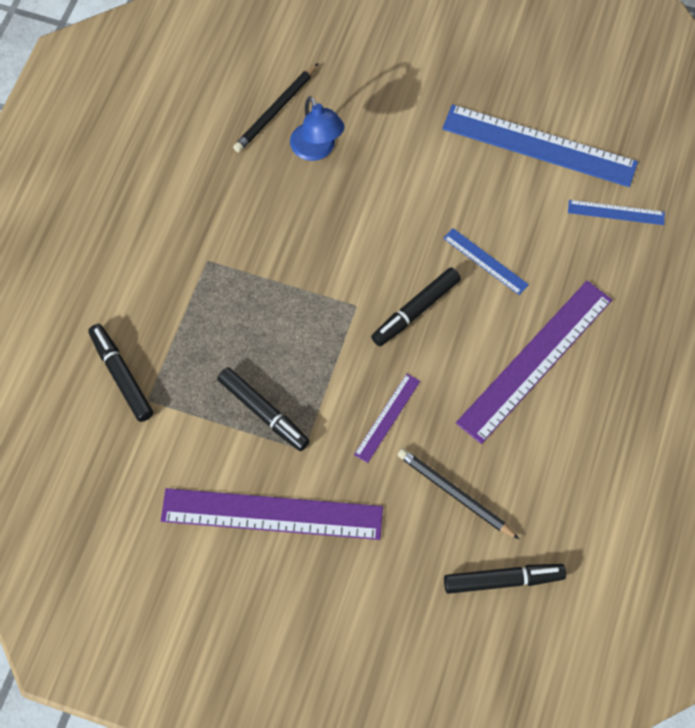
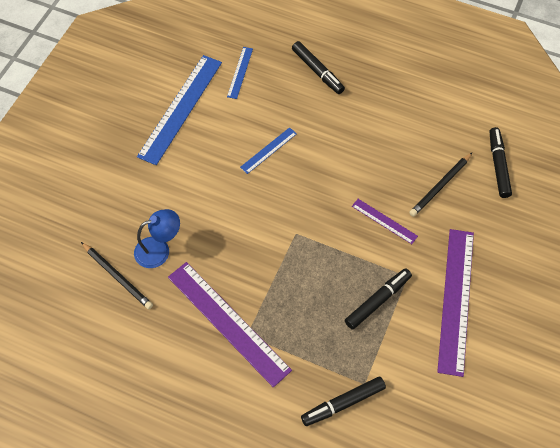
camera: 85 degrees left, 5 degrees down
black marker [371,267,461,346] -> black marker moved to [292,41,345,94]
purple ruler [456,281,612,444] -> purple ruler moved to [168,262,292,388]

